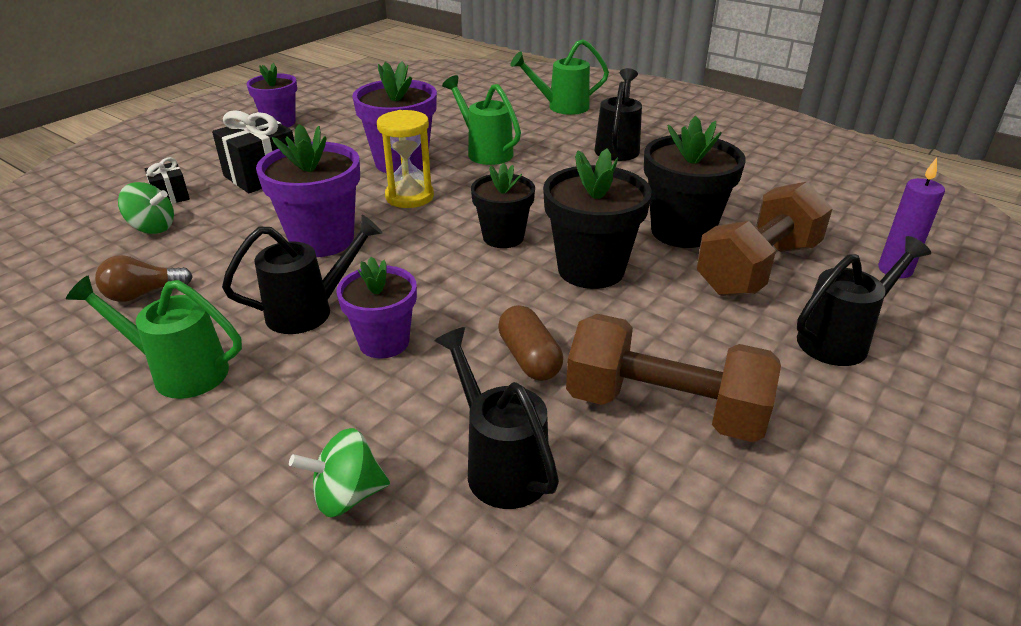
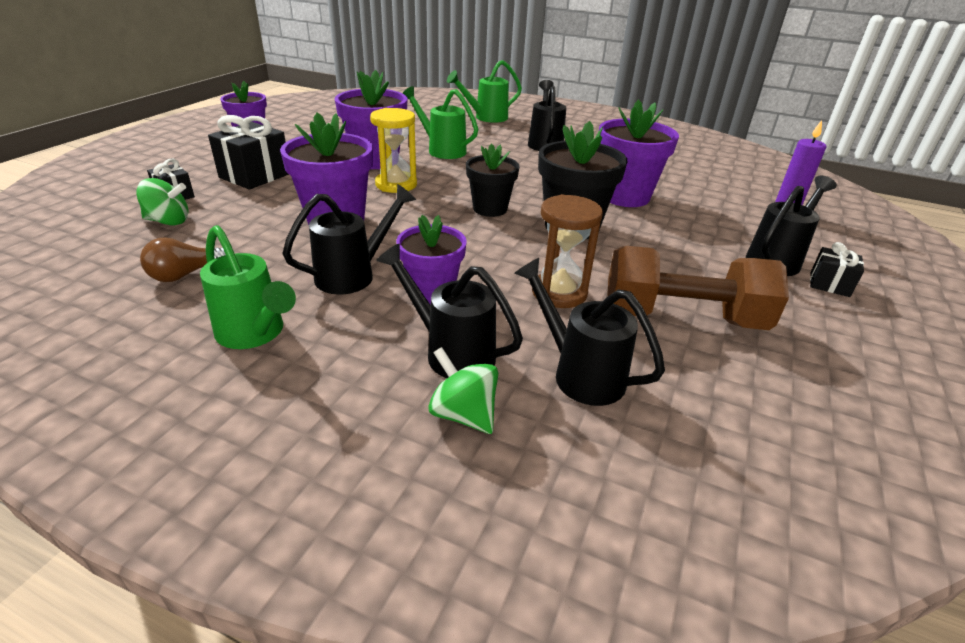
camera: 15 degrees left, 0 degrees up
green watering can [66,276,242,399] -> green watering can turned 135 degrees counterclockwise [200,225,296,349]
green spinning top [289,428,390,517] -> green spinning top turned 75 degrees clockwise [428,347,498,434]
brown capsule [498,305,563,381] -> brown hourglass [532,194,603,308]
black flower pot [644,116,746,248] -> purple flower pot [599,99,679,207]
brown dumbbell [696,182,833,296] -> none
none -> black watering can [376,244,523,378]
none -> black gift [810,242,864,297]

